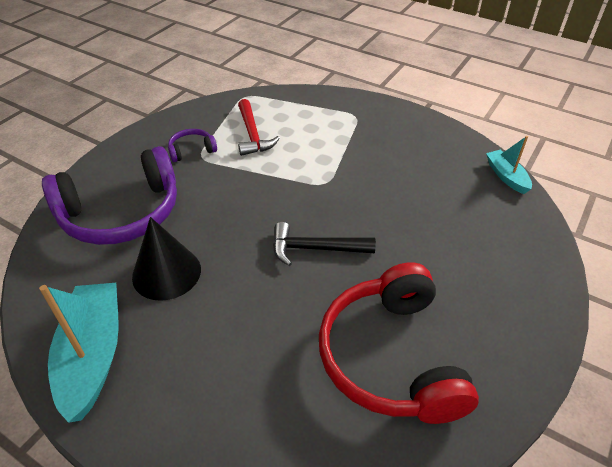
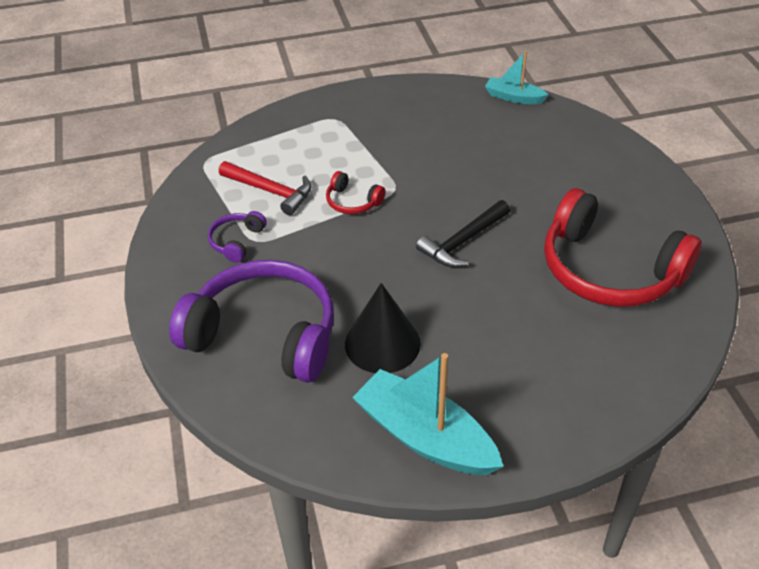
camera: 45 degrees left, 0 degrees up
purple headphones [42,146,177,245] -> purple headphones turned 90 degrees counterclockwise [169,260,334,383]
none -> red headphones [326,171,386,214]

